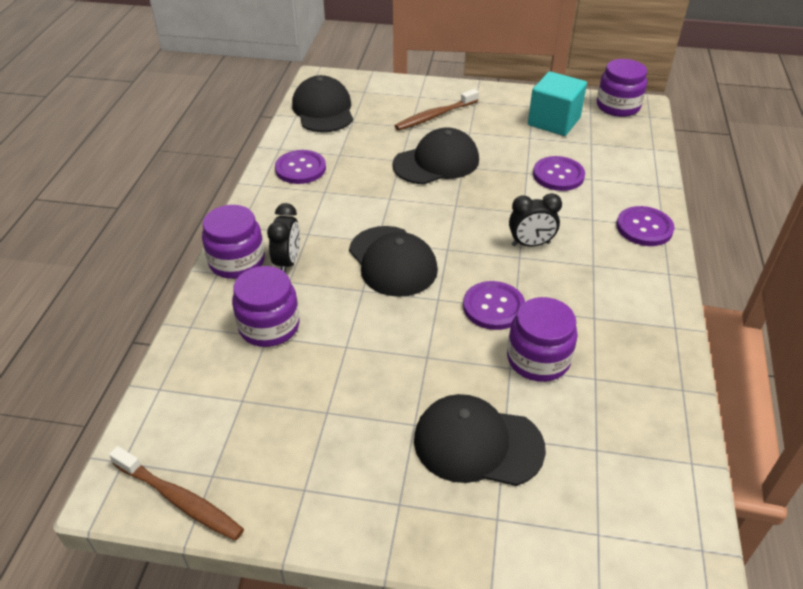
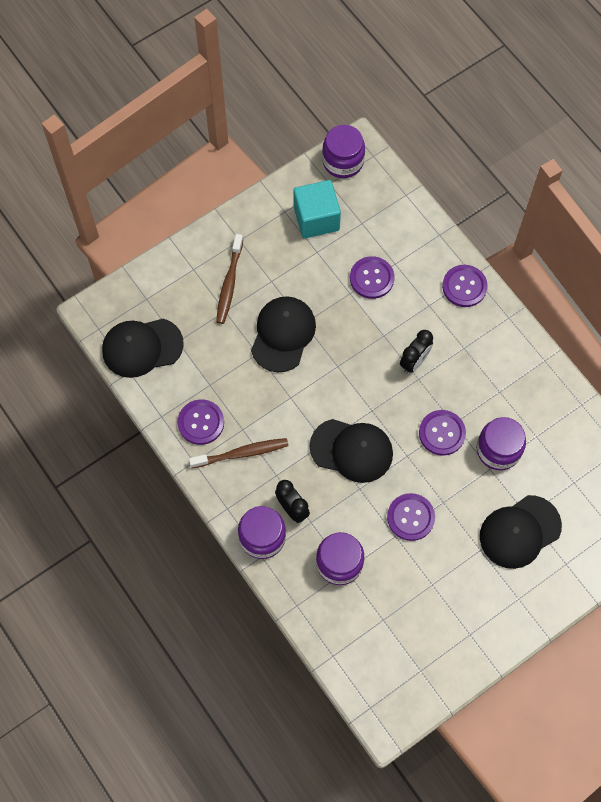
camera: 45 degrees left, 25 degrees up
brown toothbrush [109,446,244,541] -> brown toothbrush moved to [189,438,289,468]
black cap [292,75,353,132] -> black cap turned 45 degrees counterclockwise [102,319,184,378]
none -> purple button [387,493,435,541]

